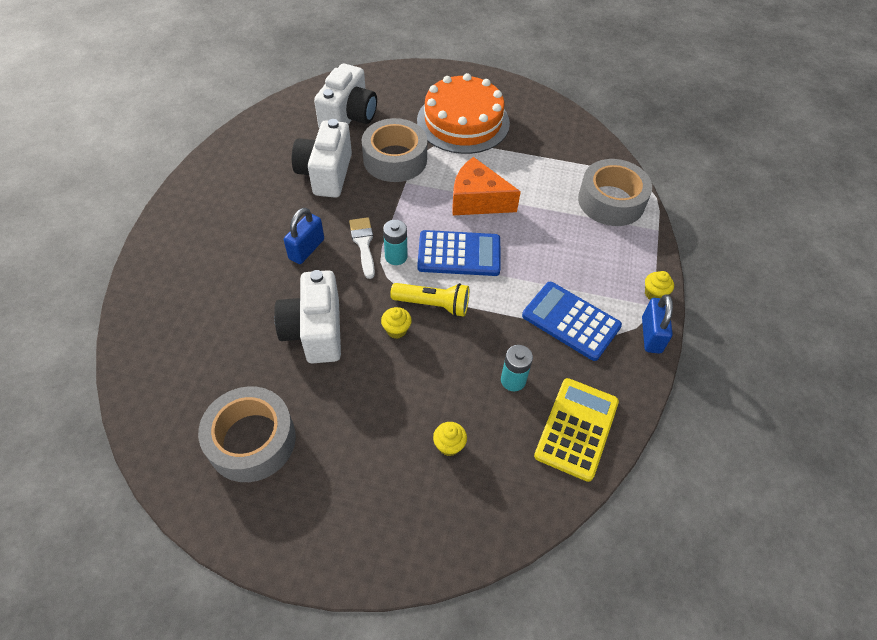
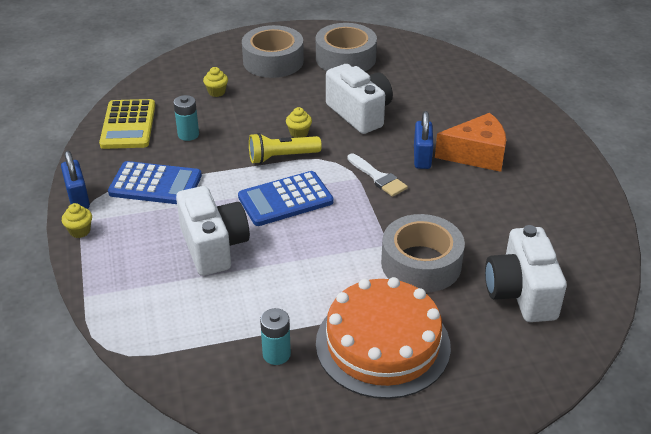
camera: 155 degrees right, 15 degrees down
white camera [292,119,352,198] -> white camera moved to [176,186,250,276]
turquoise battery [383,220,408,265] -> turquoise battery moved to [260,308,291,365]
orange cheese [452,157,521,215] -> orange cheese moved to [435,113,506,172]
grey tape [578,159,652,226] -> grey tape moved to [242,25,304,78]

